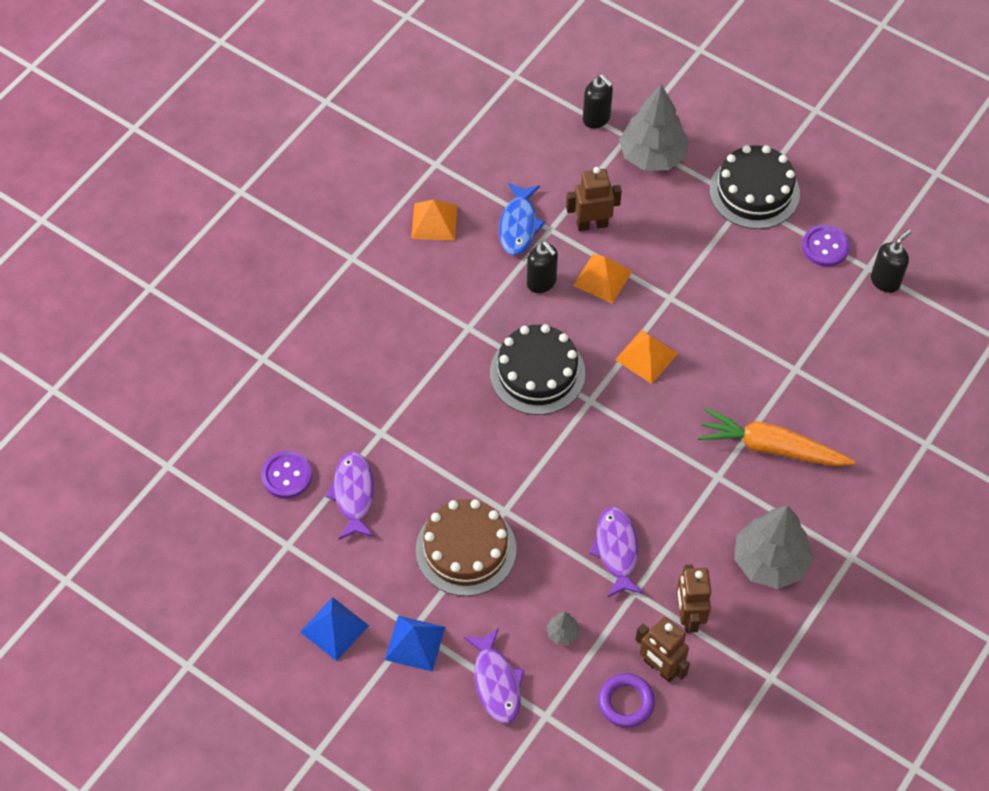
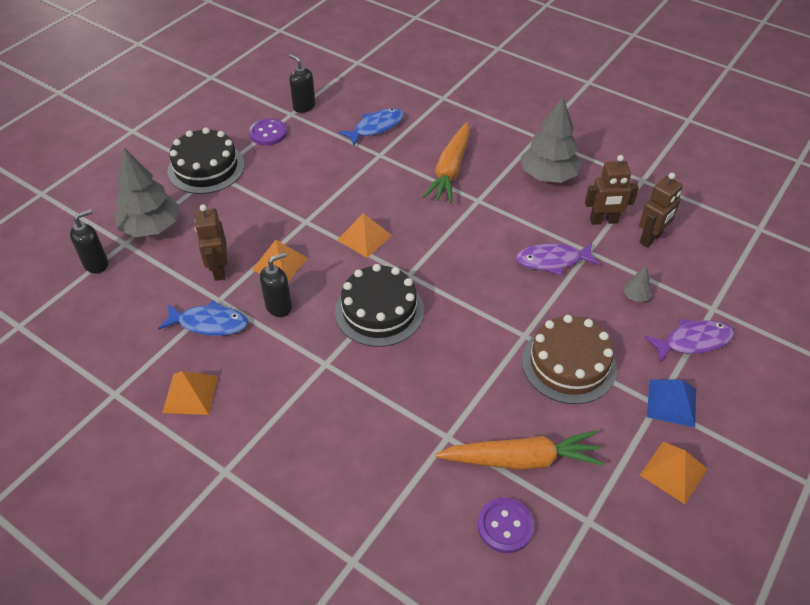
camera: 90 degrees left, 10 degrees down
blue pyramid [300,597,369,661] -> orange pyramid [640,442,707,504]
purple fish [325,452,375,539] -> orange carrot [435,430,605,470]
purple ring [598,673,655,728] -> none
none -> blue fish [339,108,404,146]

